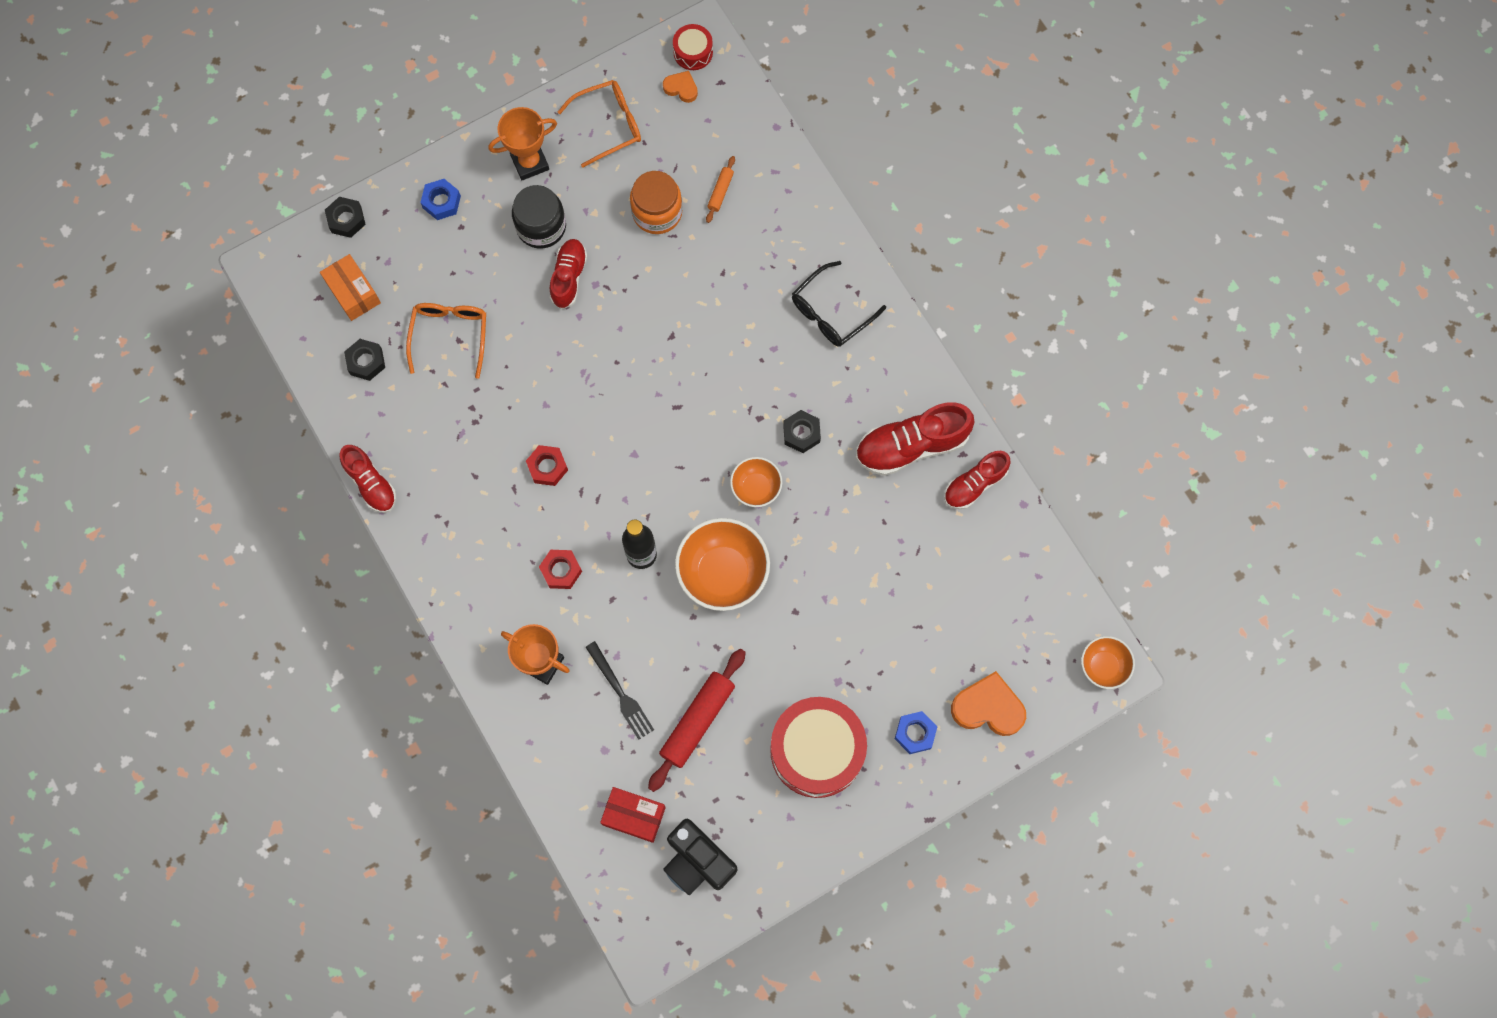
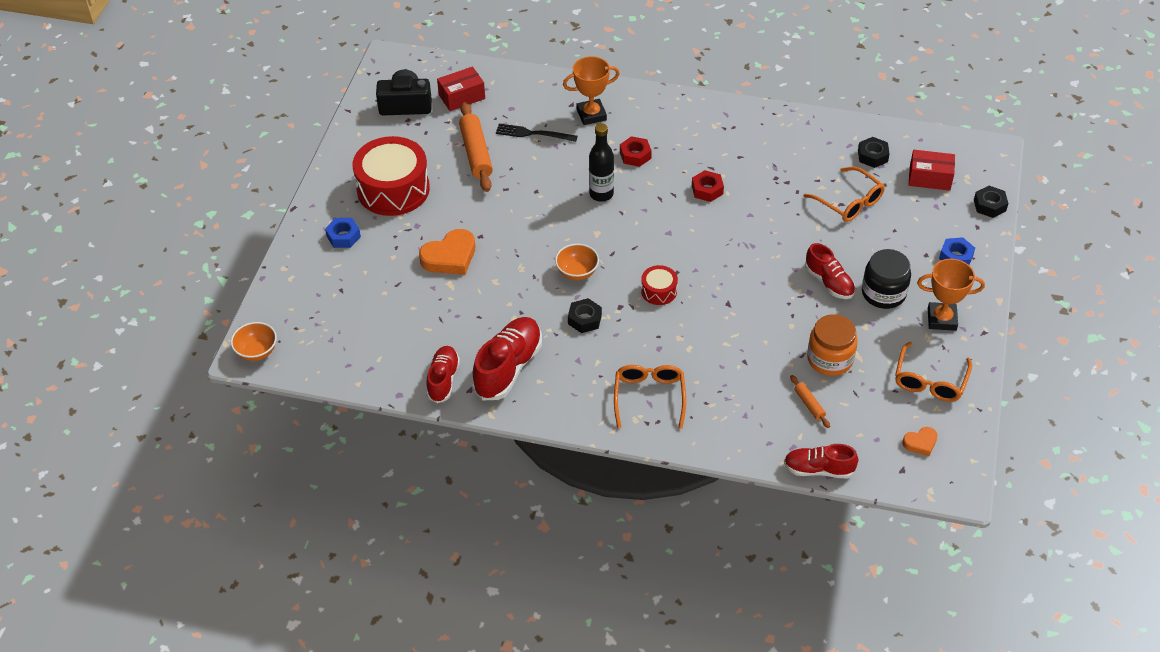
camera: 135 degrees right, 25 degrees down
orange box [320,254,381,321] -> red box [909,150,955,191]
red shoe [340,445,396,513] -> red shoe moved to [784,444,858,478]
orange trophy [488,107,557,180] -> orange trophy turned 75 degrees clockwise [917,259,985,331]
red rolling pin [648,649,746,792] -> orange rolling pin [459,102,493,192]
red drum [673,24,713,70] -> red drum moved to [641,265,678,305]
orange bowl [675,518,770,611] -> none
black glasses [792,261,886,347] -> orange glasses [614,365,686,429]
orange heart [951,671,1026,736] -> orange heart moved to [419,229,475,275]

